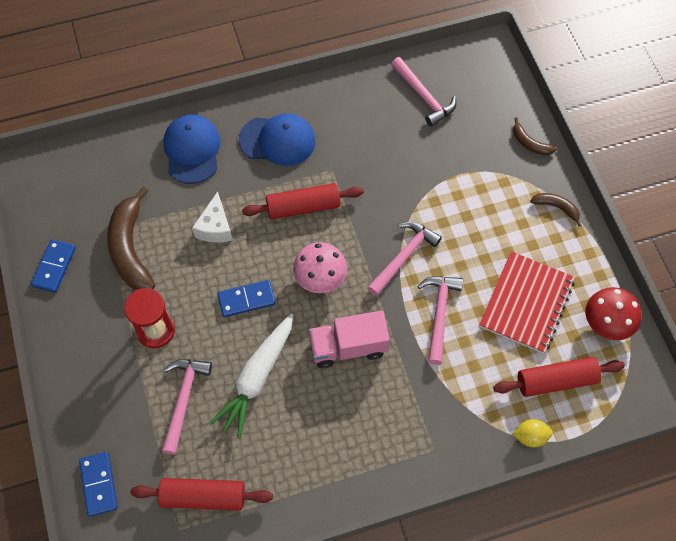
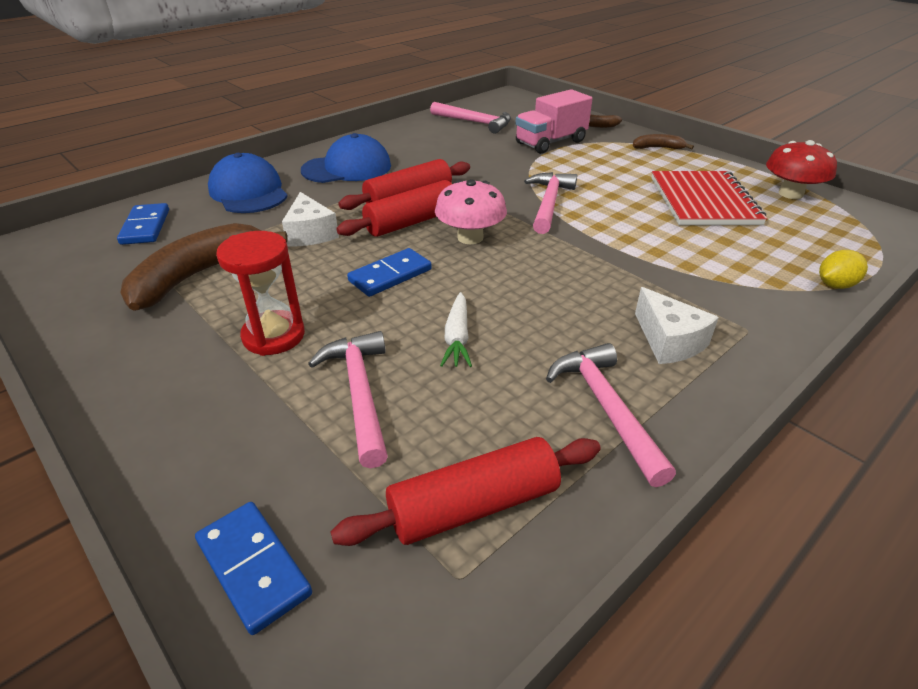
camera: 25 degrees left, 25 degrees down
blue domino [31,239,76,293] -> blue domino moved to [117,203,169,245]
brown banana [107,186,155,290] -> brown banana turned 75 degrees clockwise [120,223,288,311]
white carrot [210,314,293,439] -> white carrot [440,292,472,367], size x0.54
pink truck [308,311,390,368] -> pink truck moved to [515,89,593,154]
pink hammer [417,276,463,365] -> pink hammer moved to [546,343,676,487]
red rolling pin [493,357,625,397] -> red rolling pin moved to [336,180,452,237]
none -> white cheese [635,287,719,364]

